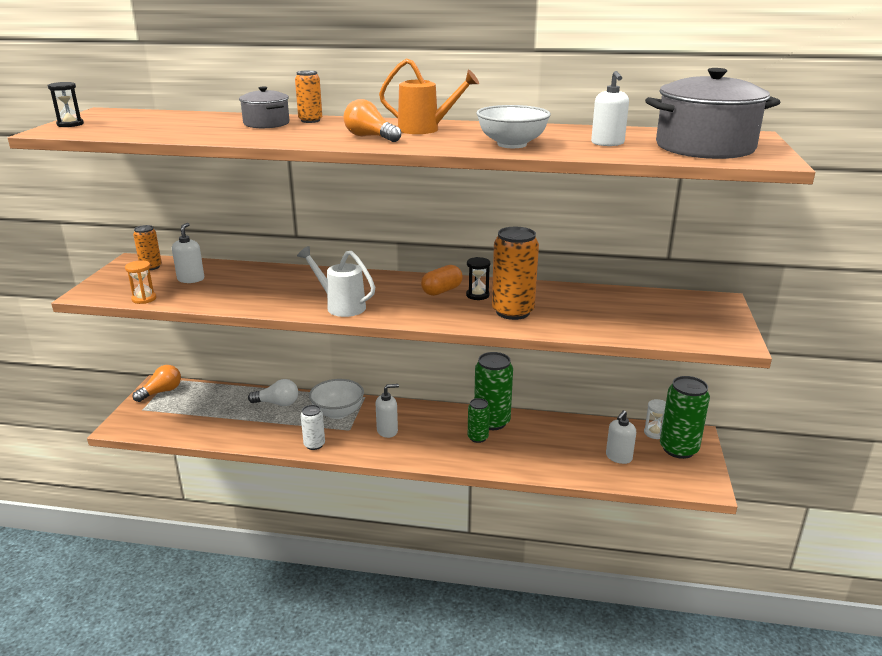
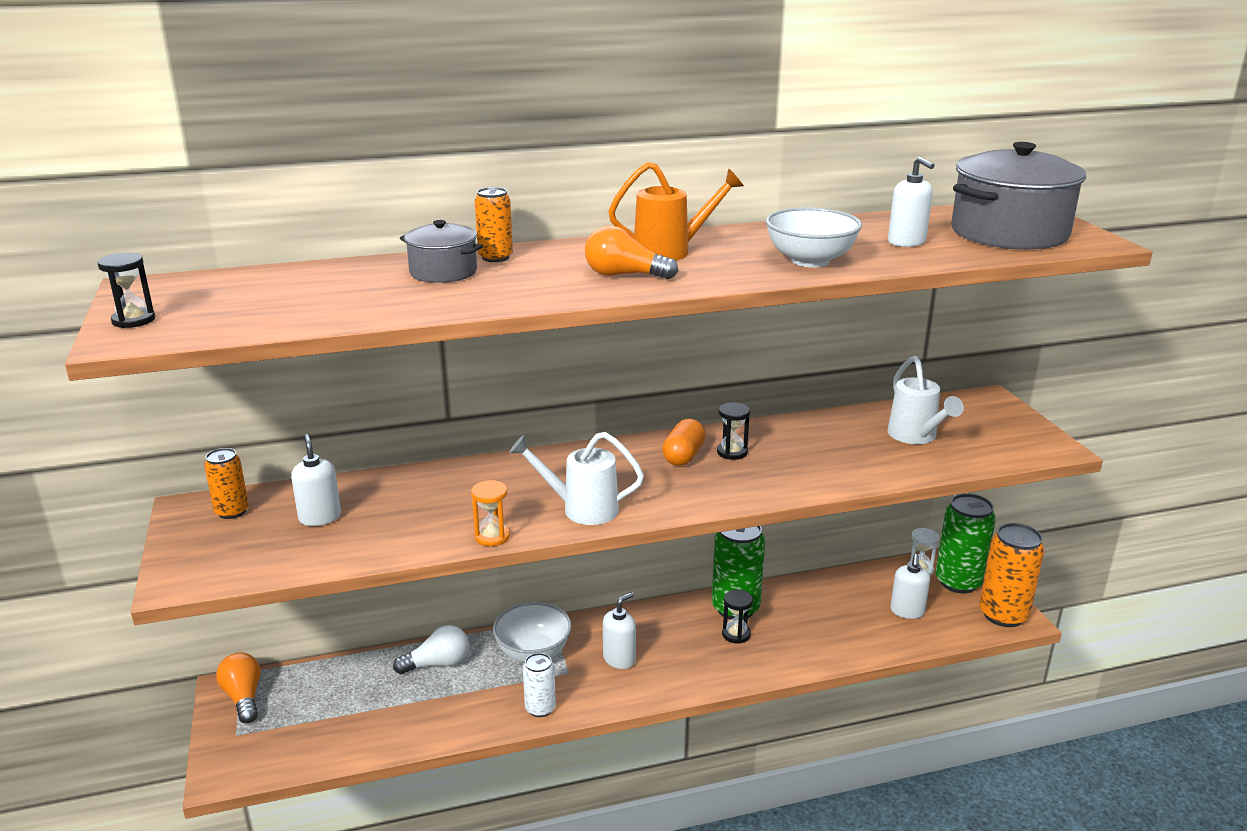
camera: 25 degrees left, 0 degrees up
orange hourglass [125,261,156,304] -> orange hourglass moved to [471,480,510,546]
orange light bulb [133,365,181,402] -> orange light bulb turned 45 degrees counterclockwise [216,652,261,723]
green can [468,398,490,443] -> black hourglass [722,590,753,644]
orange can [492,227,539,320] -> orange can moved to [979,523,1045,627]
none -> white watering can [887,356,964,444]

